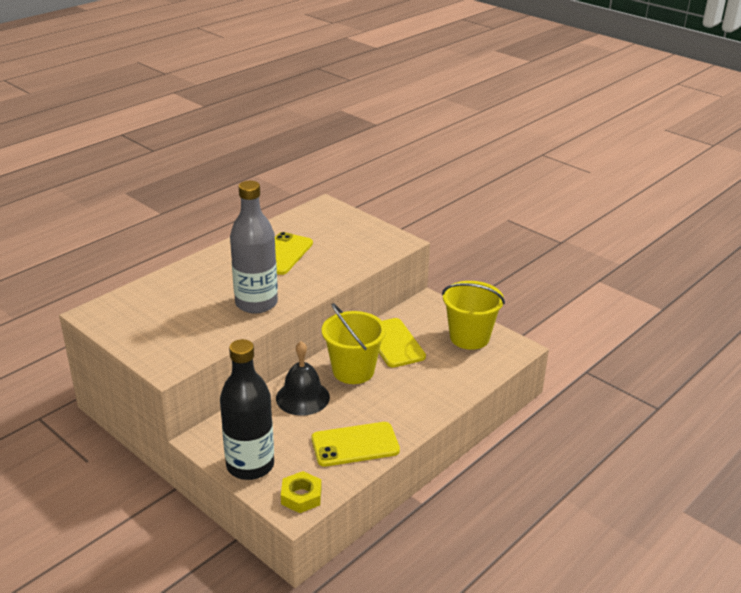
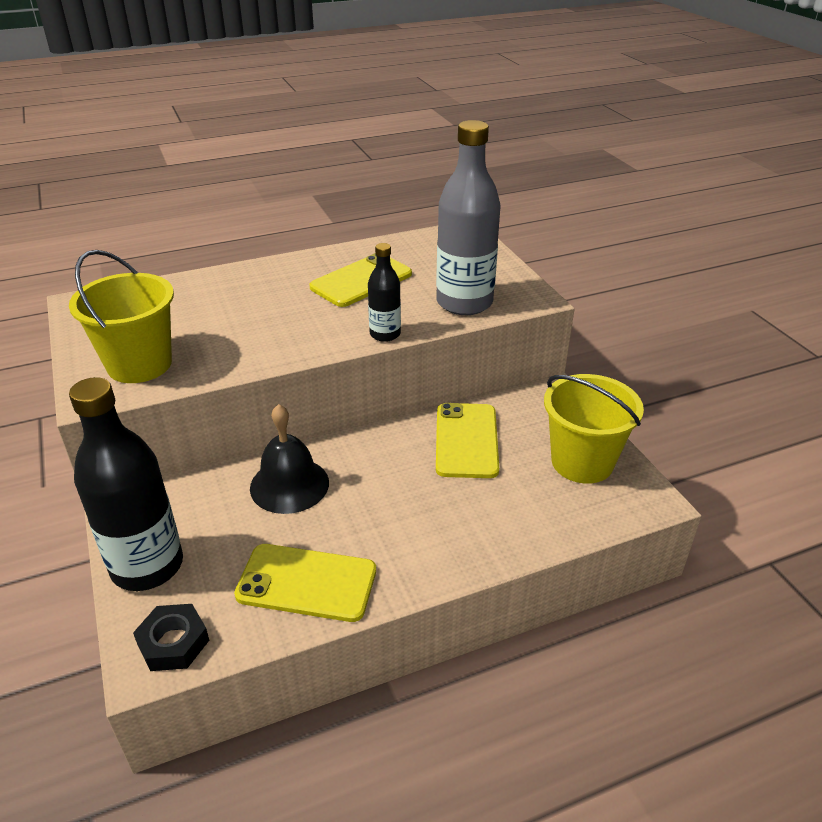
camera: 25 degrees right, 5 degrees up
grey bottle [230,181,278,314] -> grey bottle moved to [436,120,501,315]
yellow nut [281,471,322,513] -> black nut [133,604,209,671]
yellow bucket [322,303,386,384] -> yellow bucket moved to [69,250,174,383]
none -> black bottle [368,243,401,342]

